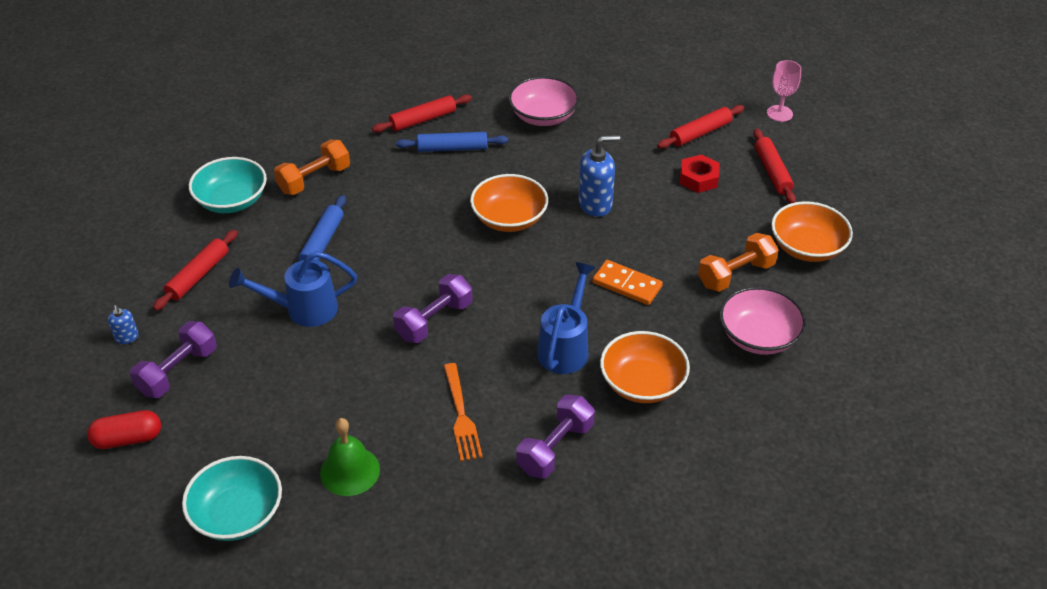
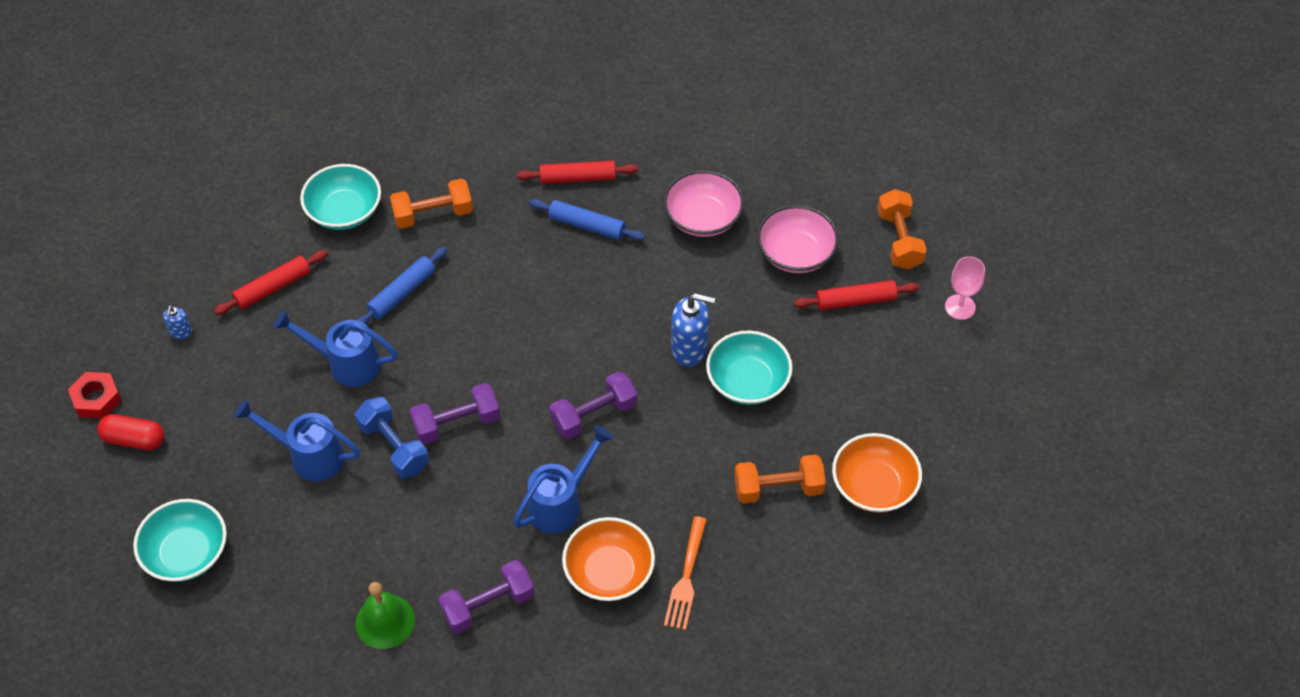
camera: 25 degrees right, 10 degrees up
purple dumbbell [130,321,217,398] -> purple dumbbell moved to [549,371,637,440]
green bell [320,418,380,496] -> green bell moved to [356,582,415,649]
orange fork [444,363,483,461] -> orange fork moved to [664,516,707,630]
orange bowl [470,174,548,232] -> none
orange domino [592,260,663,305] -> none
red nut [679,154,720,193] -> red nut moved to [68,372,122,418]
pink bowl [719,286,807,355] -> pink bowl moved to [757,205,839,273]
red rolling pin [753,129,796,204] -> none
none -> blue watering can [234,399,360,482]
none -> blue dumbbell [355,397,429,478]
none -> turquoise bowl [706,331,793,405]
none -> orange dumbbell [877,189,926,270]

